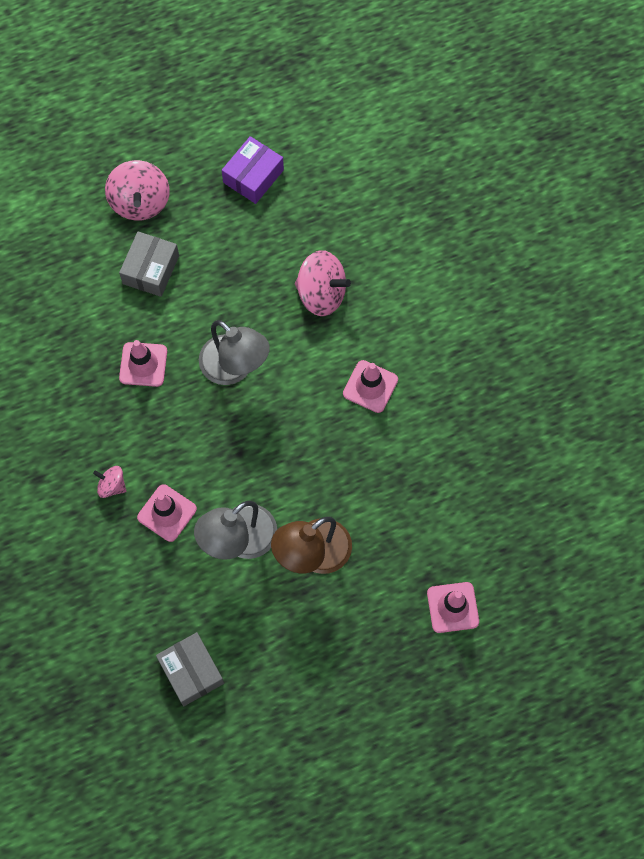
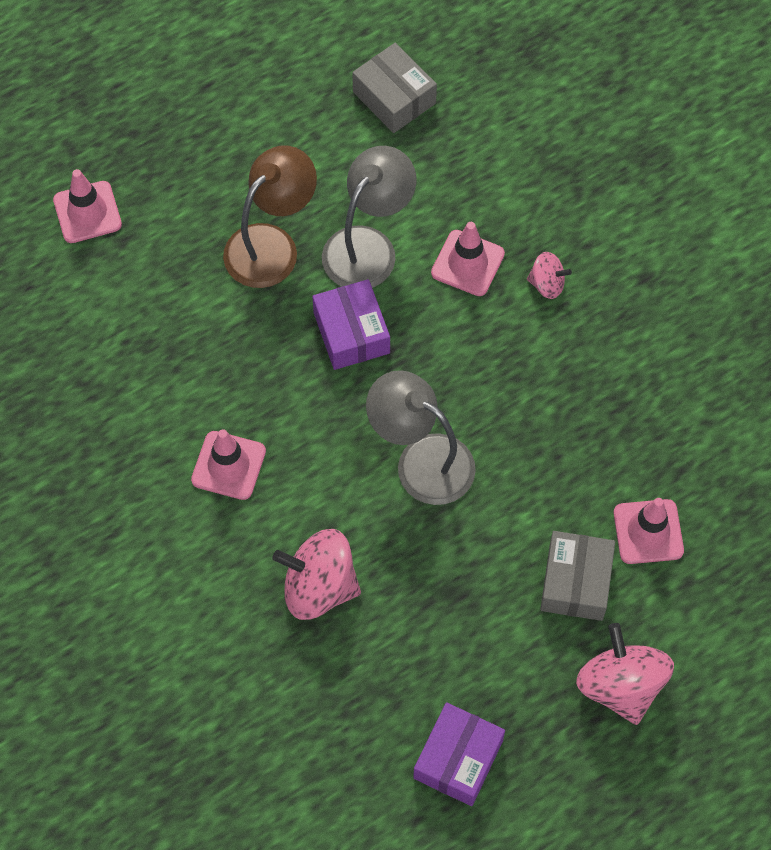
camera: 170 degrees right, 5 degrees down
pink traffic cone [119,340,167,387] -> pink traffic cone moved to [614,498,684,564]
none -> purple box [312,279,390,370]

